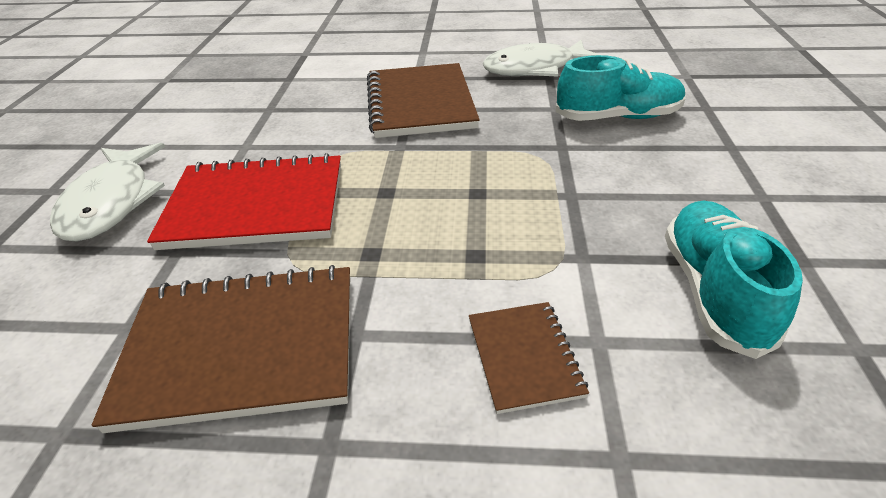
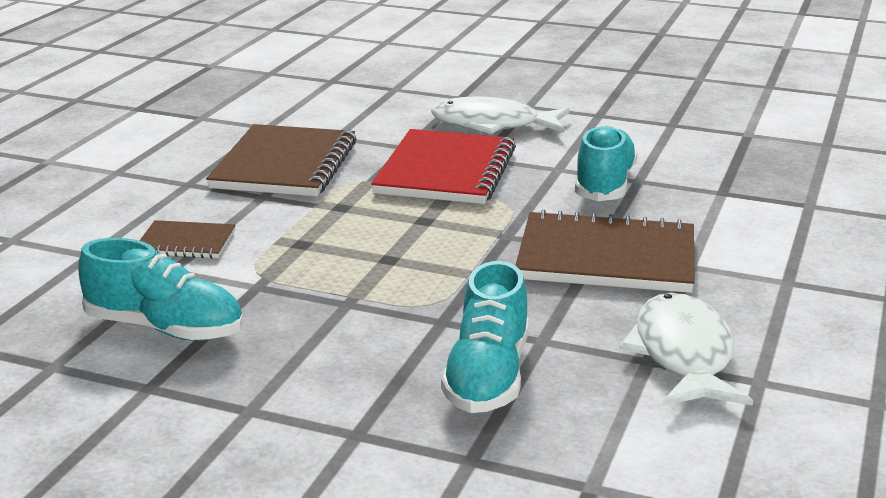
camera: 105 degrees right, 15 degrees down
none -> turquoise shoe [575,124,638,201]

